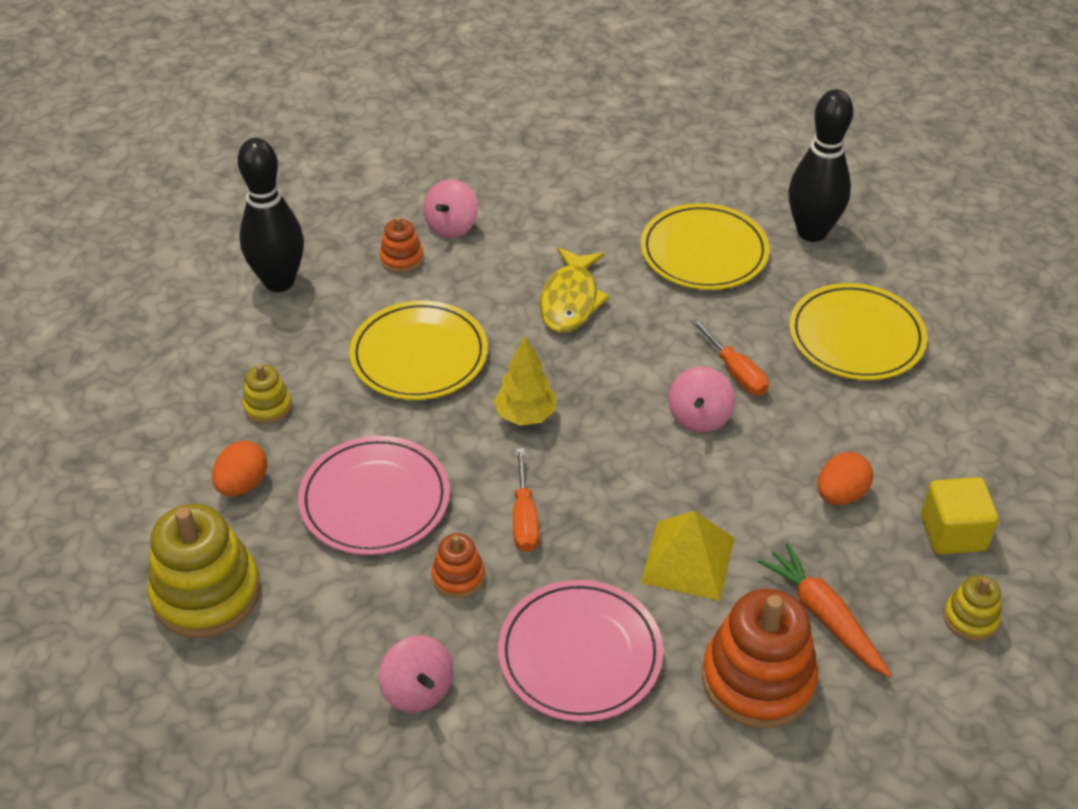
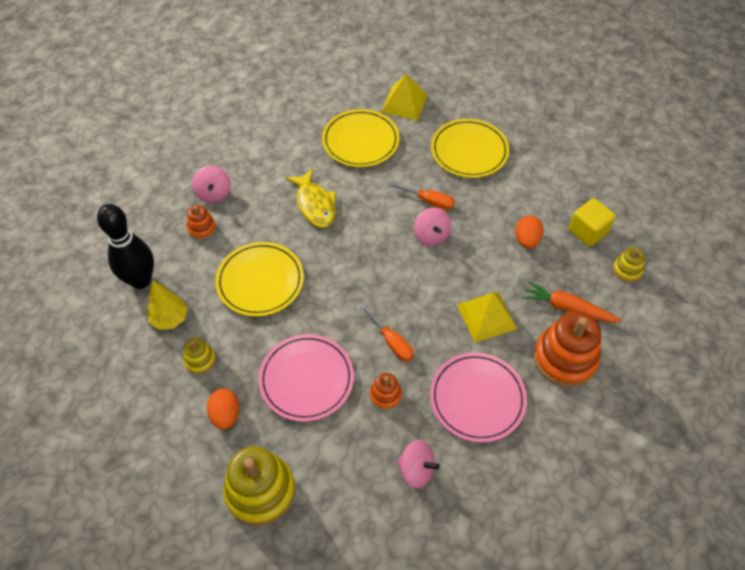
camera: 35 degrees left, 10 degrees up
yellow tree [494,336,556,426] -> yellow tree moved to [147,281,188,330]
black bowling pin [789,89,853,242] -> yellow pyramid [381,74,428,121]

